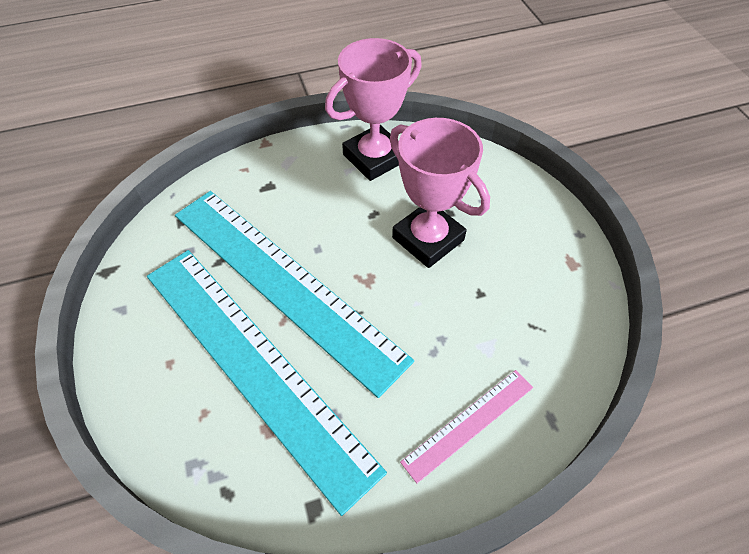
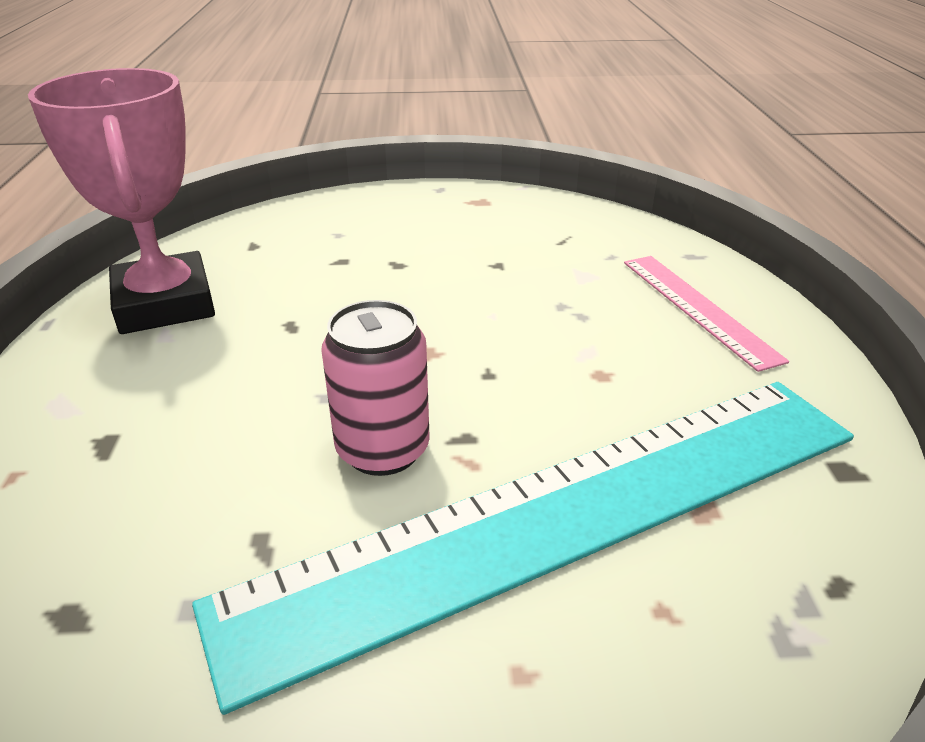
camera: 75 degrees left, 20 degrees down
turquoise ruler [175,191,414,398] -> pink can [321,300,430,476]
pink trophy [390,118,490,268] -> none

